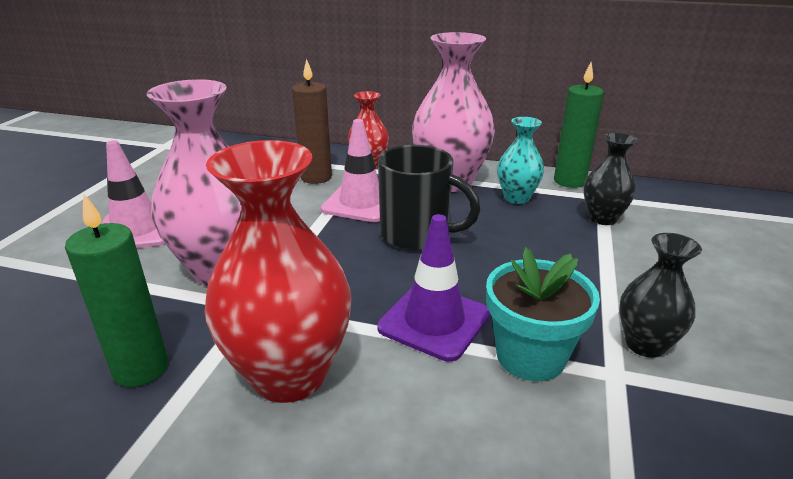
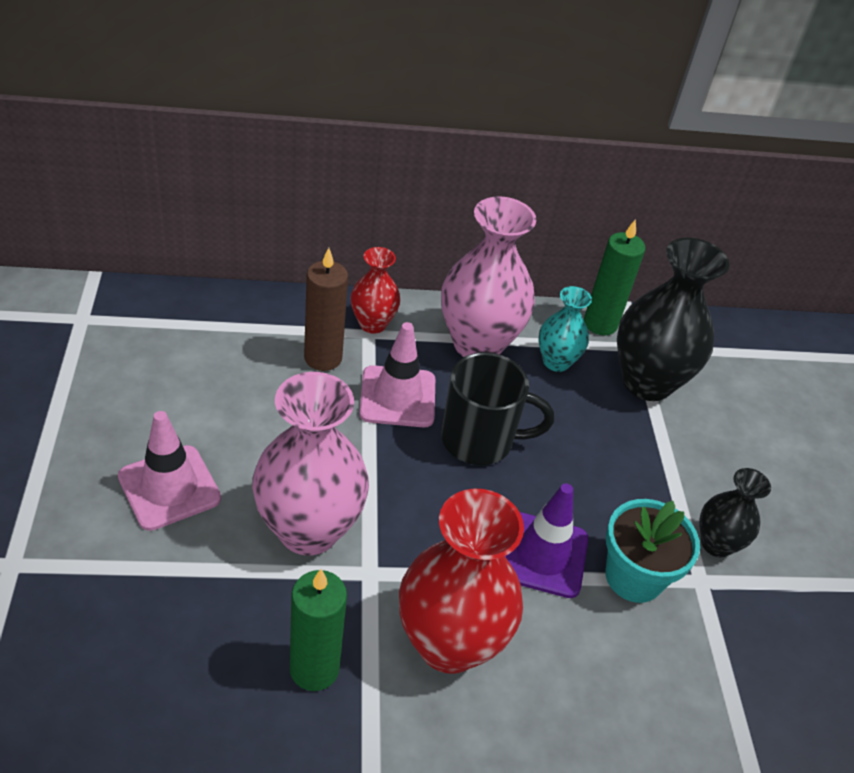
camera: 25 degrees left, 15 degrees up
black vase [583,132,638,225] -> black vase [617,237,729,401], size x1.84

